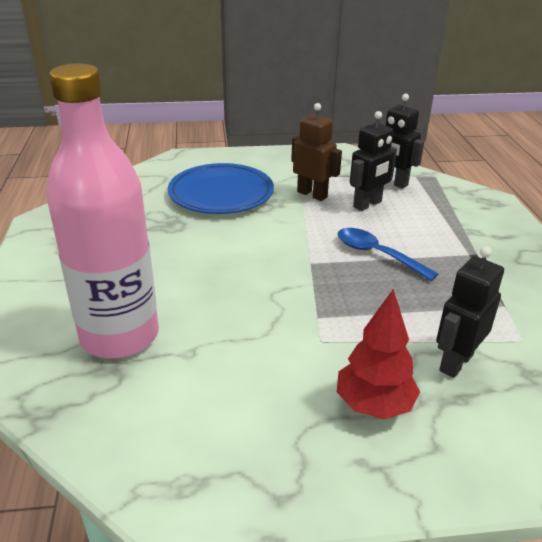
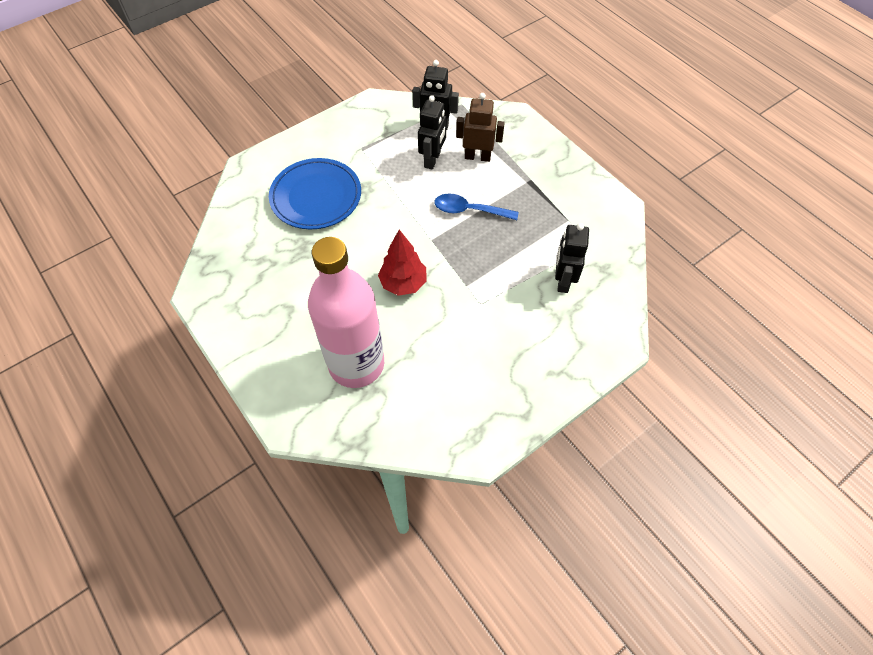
camera: 30 degrees left, 25 degrees up
brown robot [291,103,342,201] -> brown robot moved to [456,93,505,162]
red tree [337,289,420,419] -> red tree moved to [378,230,427,296]

